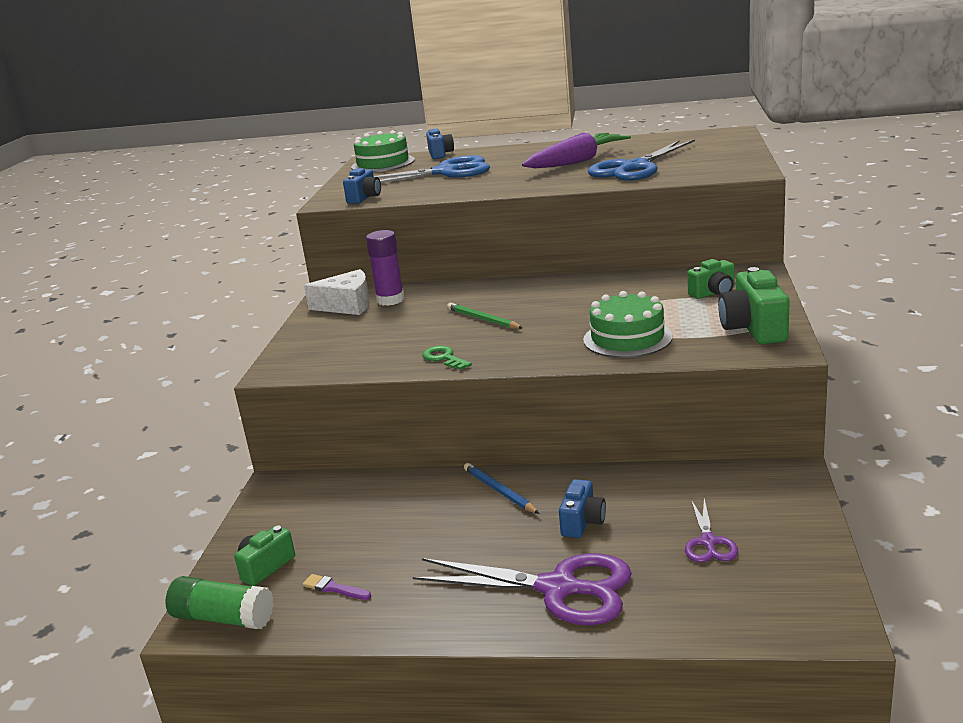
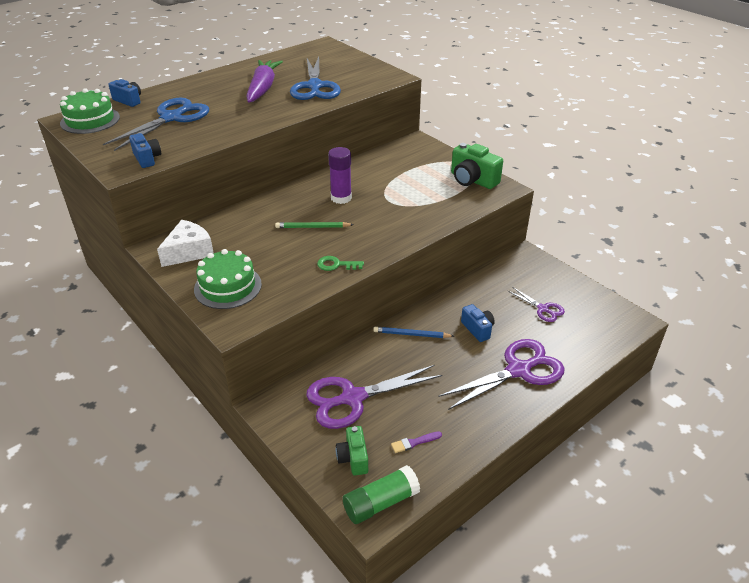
camera: 50 degrees left, 15 degrees up
purple glue stick [366,230,404,306] -> purple glue stick moved to [328,147,352,204]
green cake [583,291,673,358] -> green cake moved to [194,249,262,309]
green camera [687,259,734,299] -> none
none -> purple scissors [306,365,442,429]

